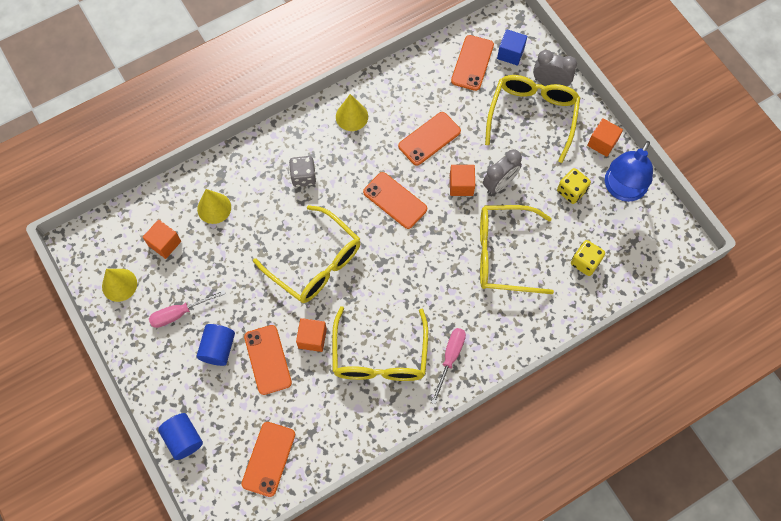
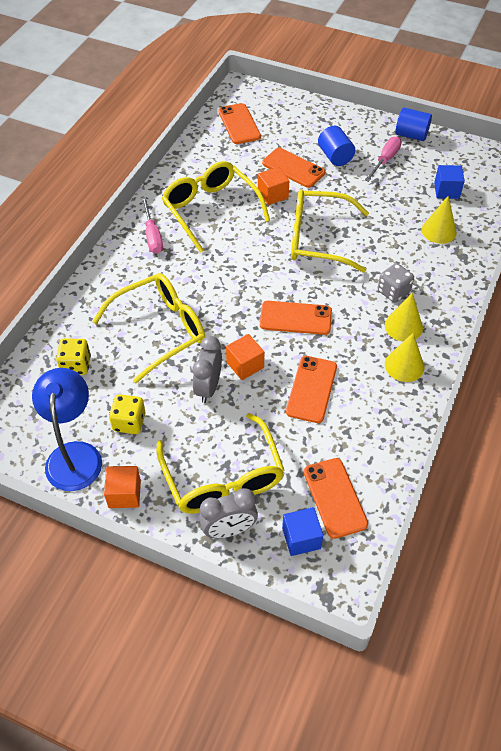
camera: 145 degrees right, 15 degrees down
yellow cone [102,269,137,302] -> yellow cone moved to [385,293,423,341]
orange cube [143,220,181,259] -> blue cube [434,165,465,199]
blue cylinder [158,413,203,460] -> blue cylinder moved to [395,108,432,141]

